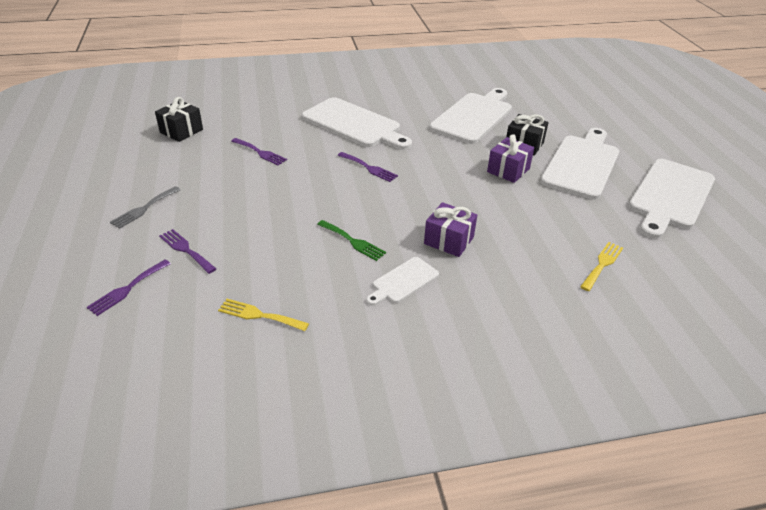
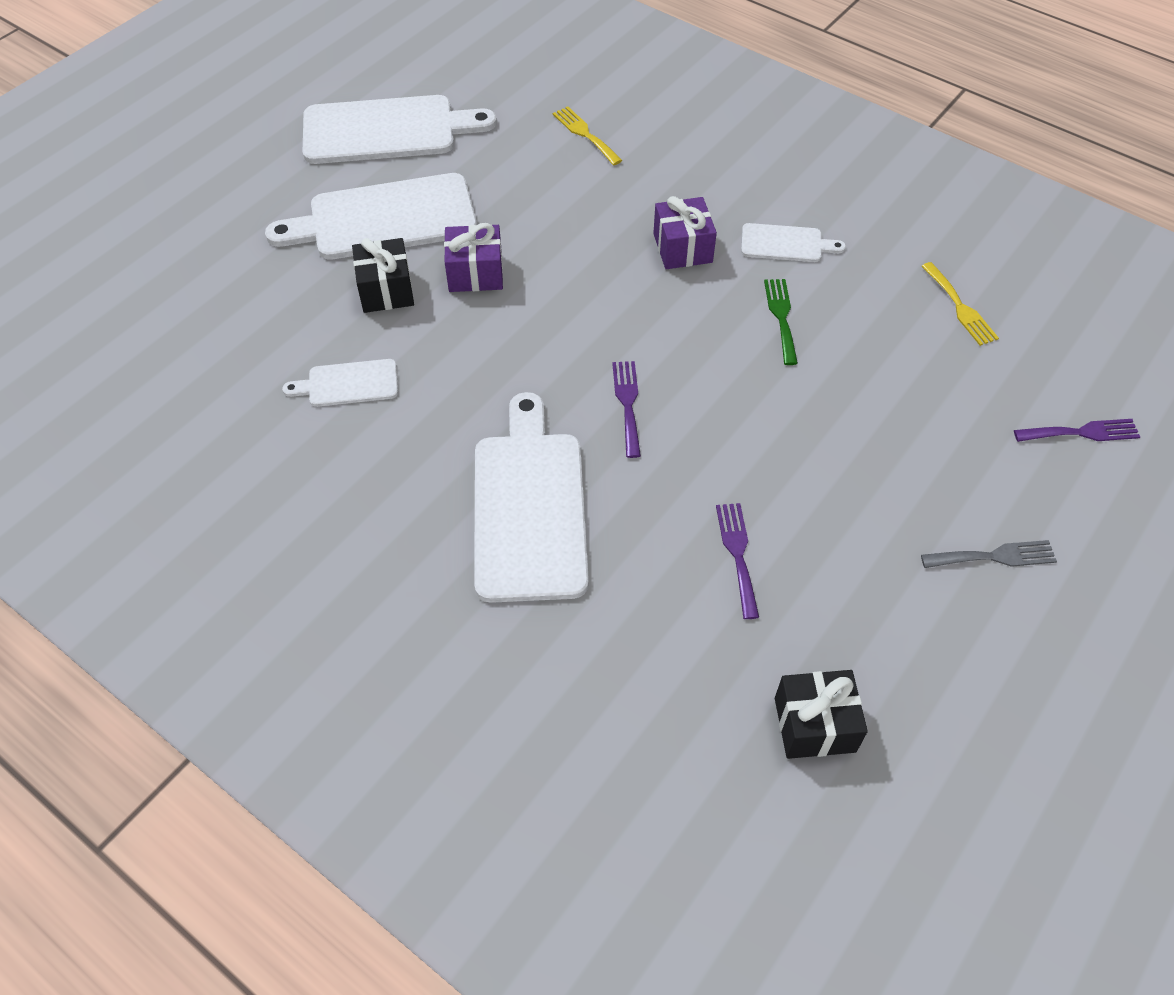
camera: 130 degrees left, 15 degrees up
purple fork [159,229,216,274] -> none
white cutting board [429,88,512,144] -> white cutting board [282,359,398,407], size x0.49
yellow fork [580,242,623,291] -> yellow fork turned 60 degrees clockwise [553,106,622,165]

